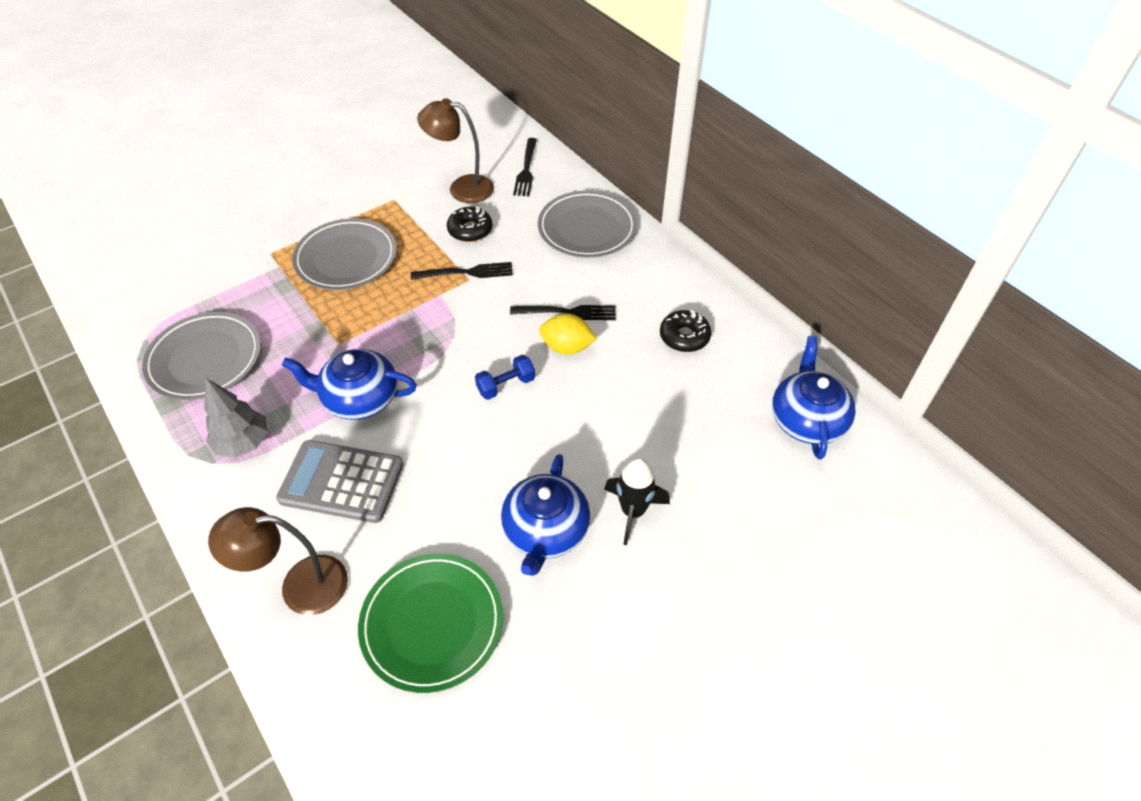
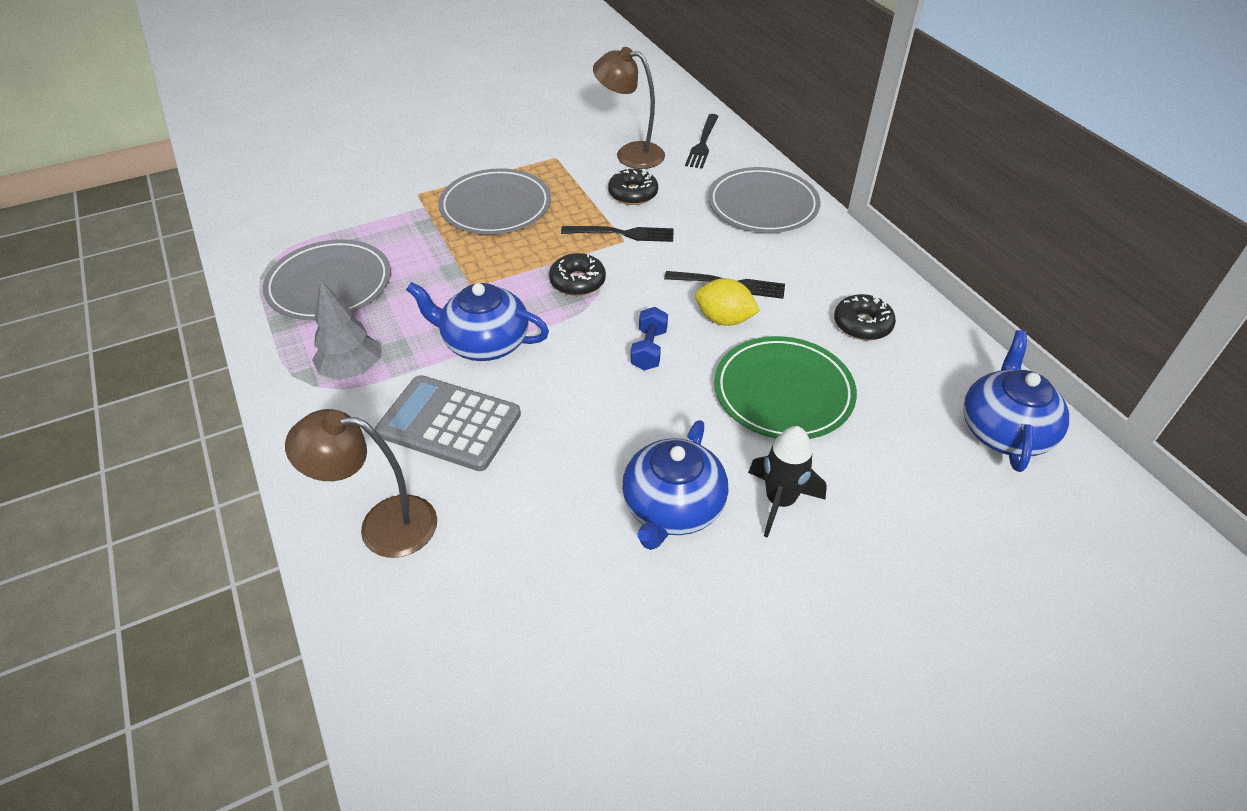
camera: 10 degrees right, 5 degrees down
green plate [358,553,503,693] -> green plate moved to [714,336,857,439]
blue dumbbell [475,355,535,400] -> blue dumbbell turned 60 degrees counterclockwise [630,307,668,370]
none -> black donut [549,253,606,296]

